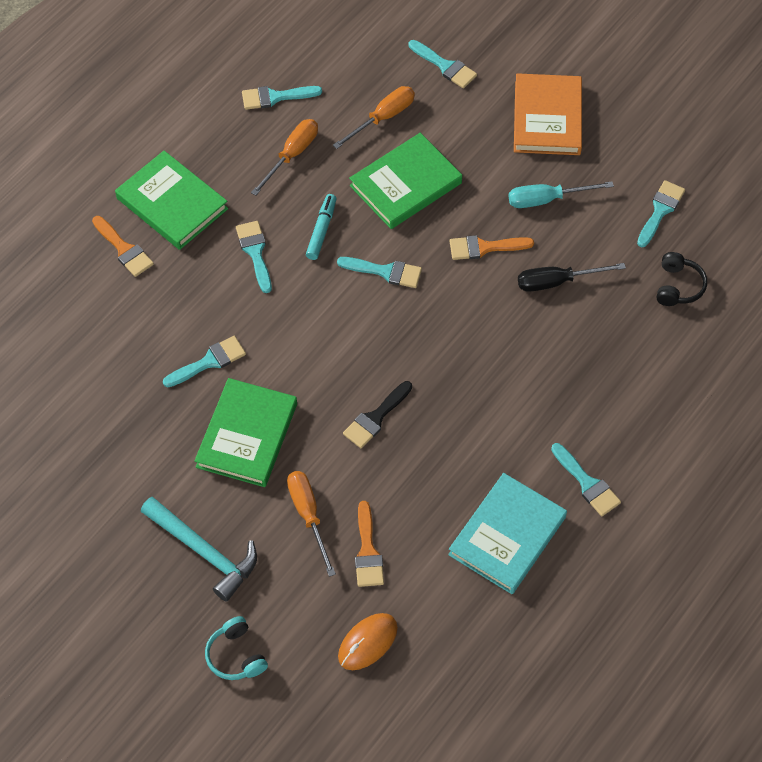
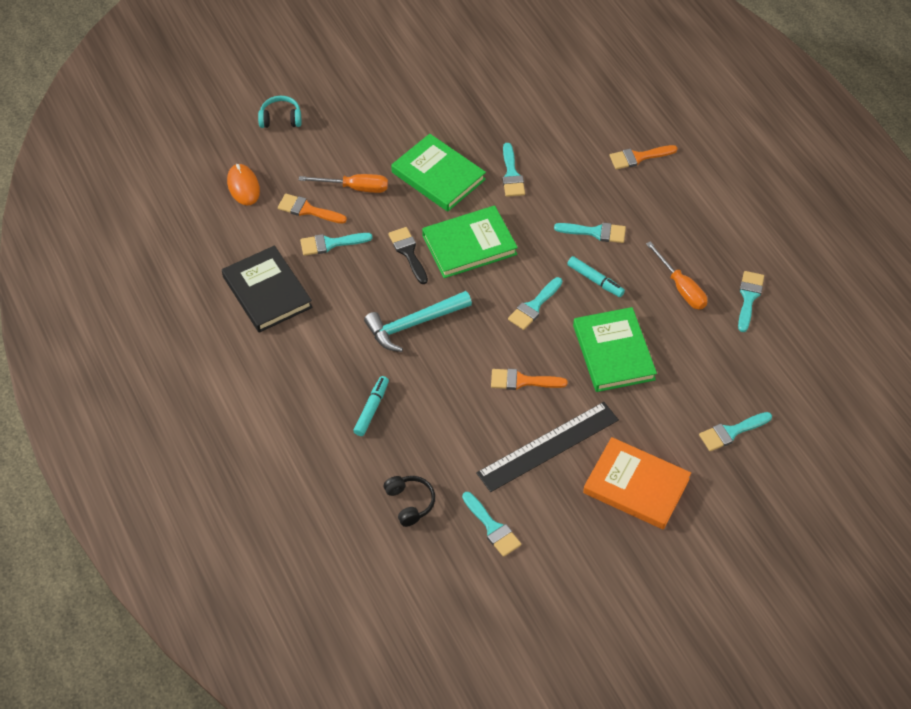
camera: 115 degrees right, 5 degrees down
green book [115,151,228,250] -> green book moved to [422,205,518,278]
turquoise hammer [141,497,257,602] -> turquoise hammer moved to [364,291,472,352]
orange screwdriver [333,86,415,149] -> none
turquoise book [448,473,567,594] -> black book [222,245,313,333]
orange brush [450,235,534,260] -> orange brush turned 105 degrees counterclockwise [491,369,567,390]
turquoise screwdriver [508,181,614,208] -> black ruler [476,402,619,492]
black screwdriver [518,263,626,292] -> none
turquoise brush [551,443,621,516] -> turquoise brush moved to [300,233,372,256]
black headphones [657,252,707,306] -> black headphones turned 150 degrees counterclockwise [384,476,435,527]
none -> turquoise marker [353,376,389,436]

